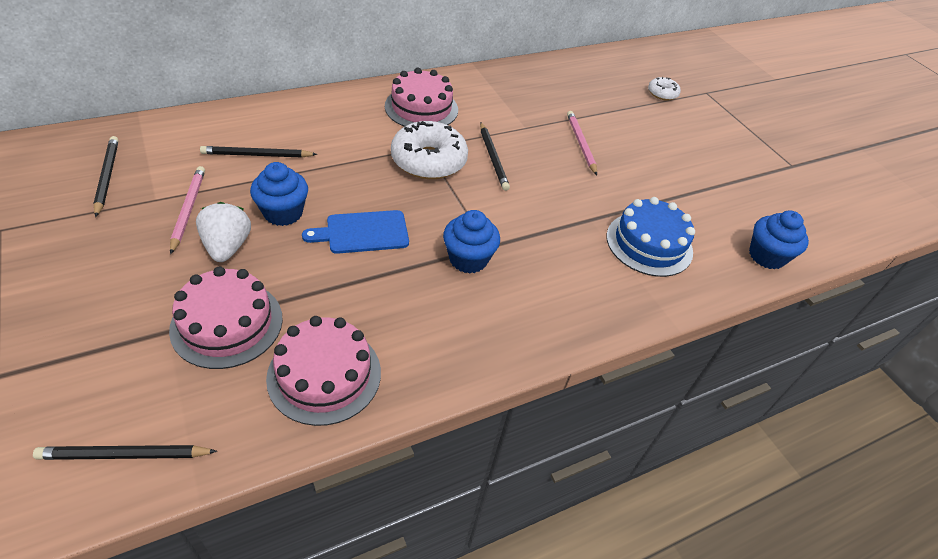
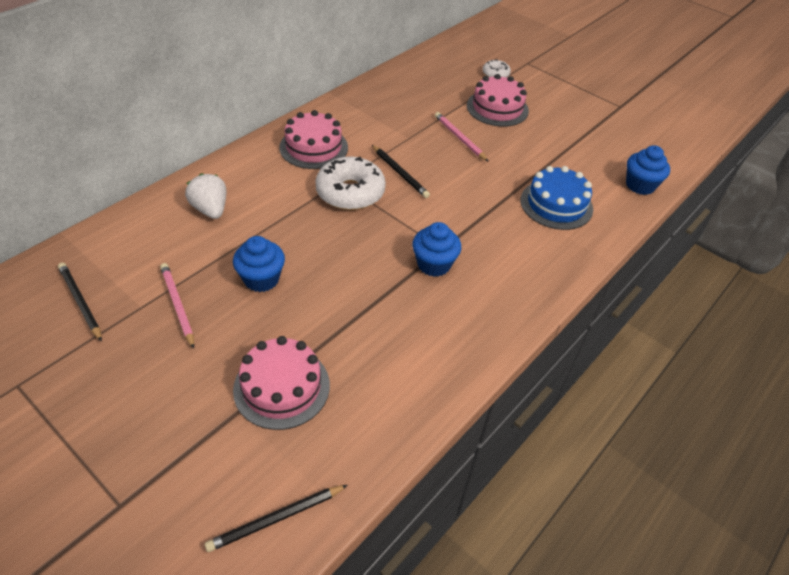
camera: 20 degrees left, 0 degrees up
white strawberry [196,202,251,262] -> white strawberry moved to [185,173,226,219]
black pencil [200,146,317,158] -> none
pink cake [266,316,381,426] -> pink cake moved to [467,74,529,127]
blue cutting board [302,210,409,254] -> none

